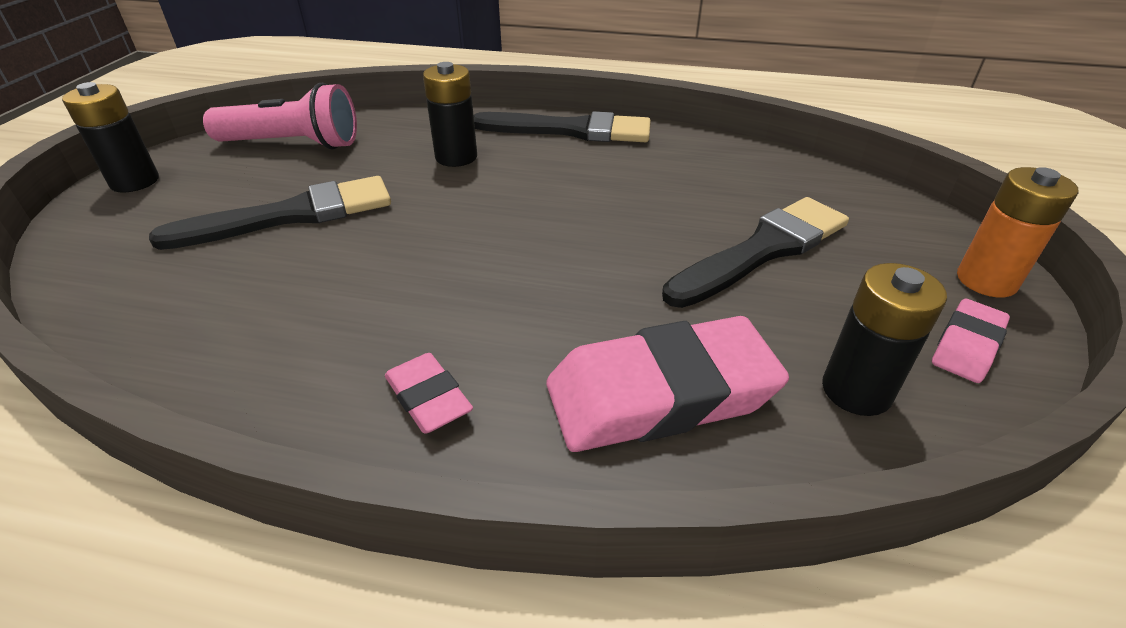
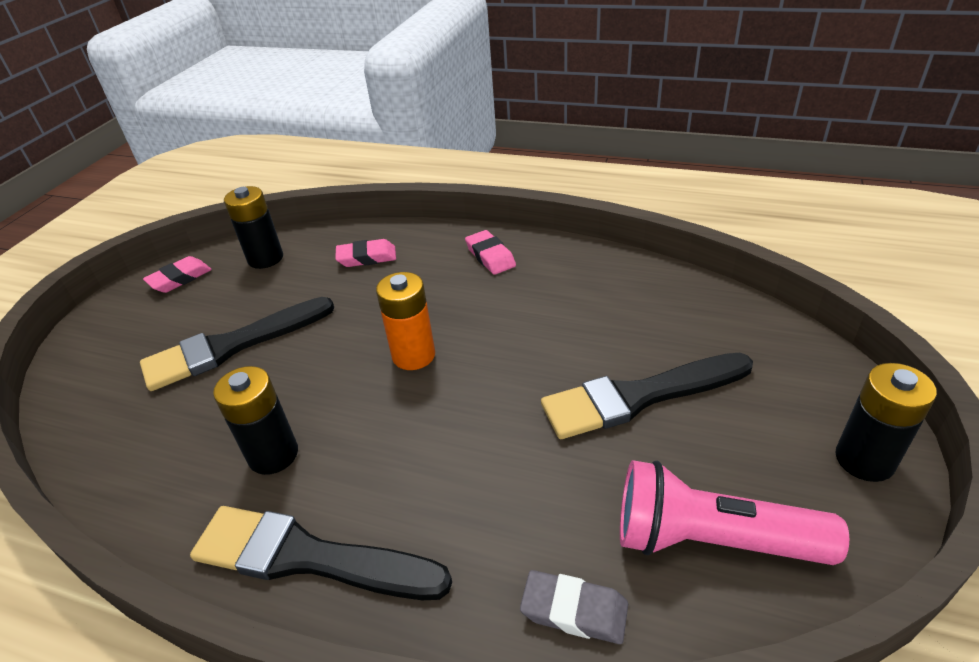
camera: 170 degrees left, 0 degrees up
black battery [423,62,477,167] -> black battery moved to [213,366,298,475]
pink eraser [546,316,789,452] -> pink eraser [335,239,396,267], size x0.50
orange battery [957,167,1079,297] -> orange battery moved to [376,272,435,370]
none -> grey eraser [520,570,628,644]

